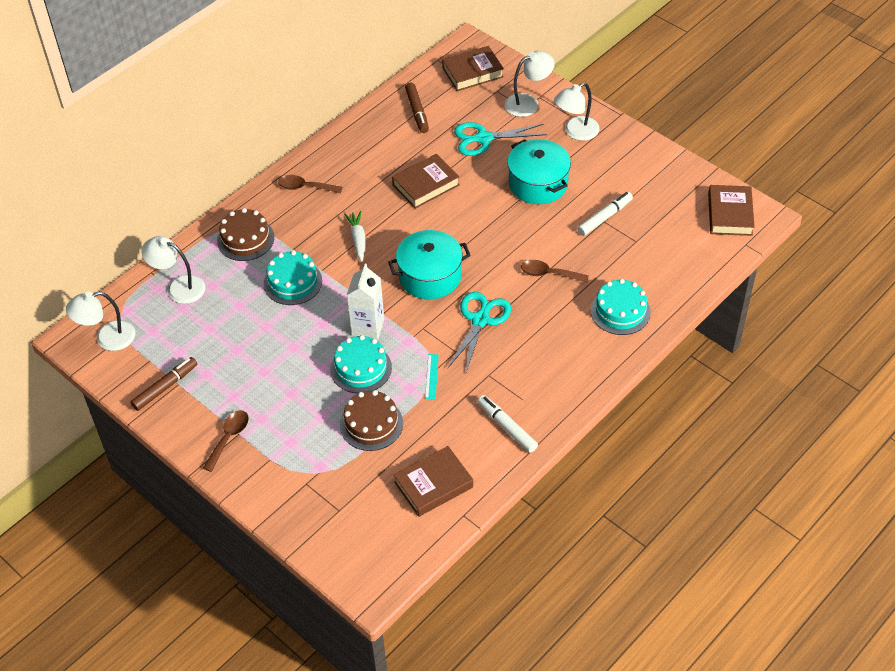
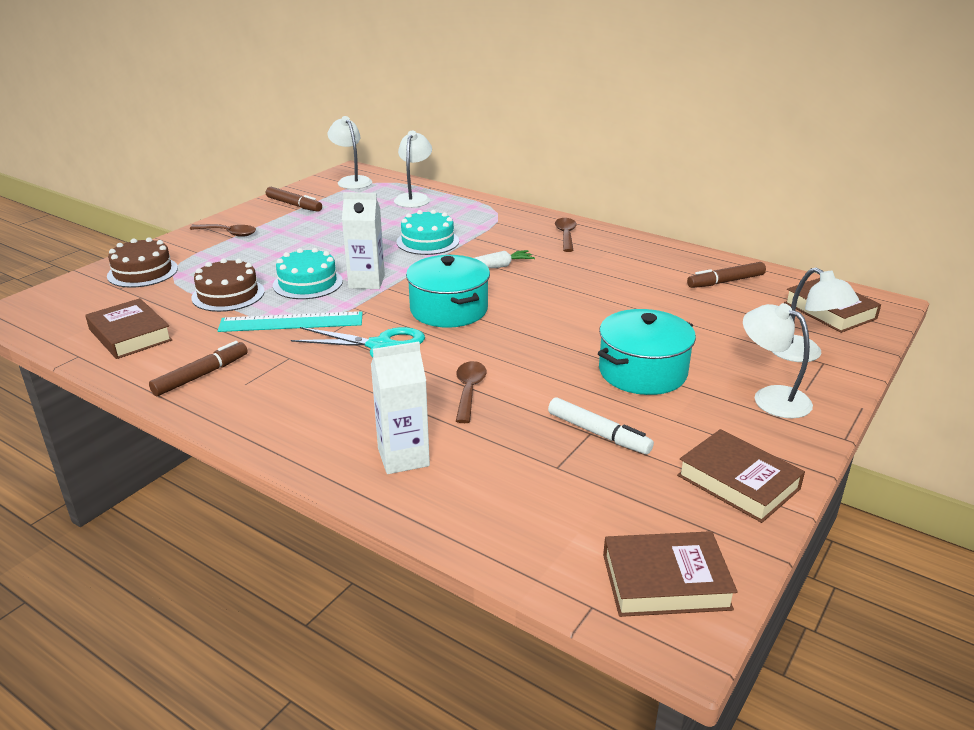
camera: 80 degrees right, 20 degrees down
brown cake [217,208,274,261] -> brown cake moved to [107,237,178,288]
brown book [392,154,460,209] -> brown book moved to [677,429,805,523]
turquoise ruler [425,354,439,399] -> turquoise ruler [218,311,362,332], size x2.09
turquoise scissors [454,122,547,156] -> none
white marker [477,395,538,453] -> brown marker [149,341,248,396]
turquoise cake [590,279,651,335] -> white carton [371,342,430,474]

